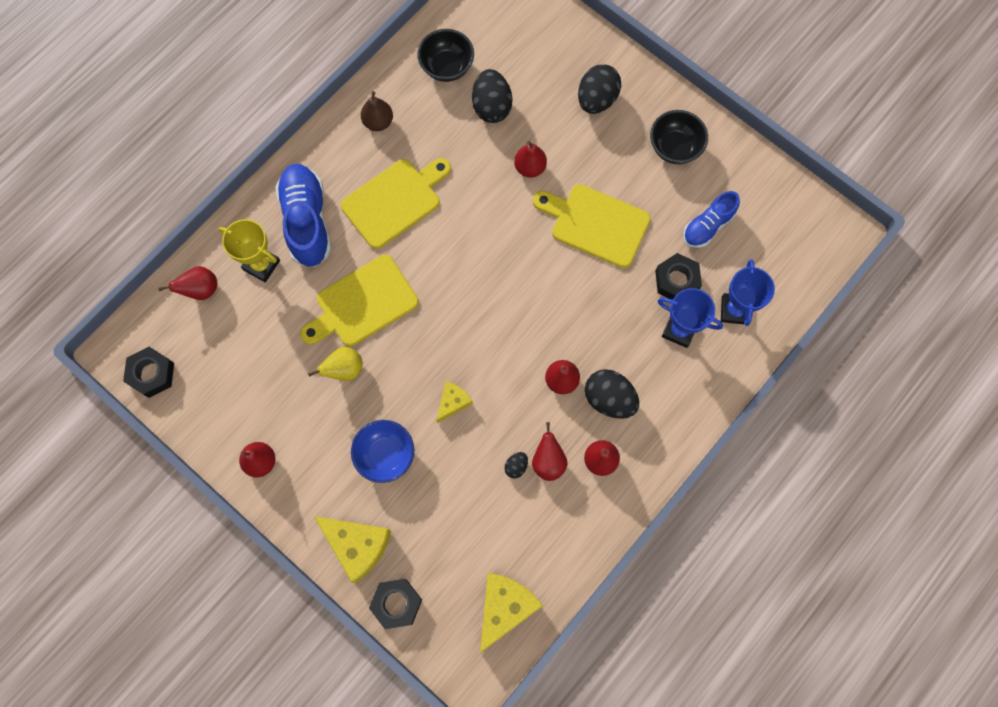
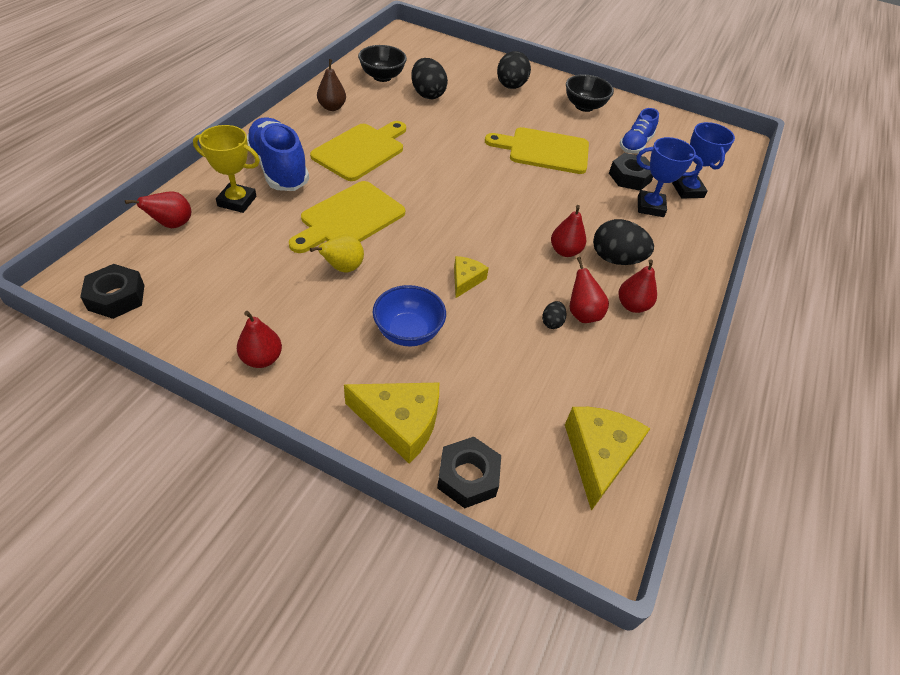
camera: 20 degrees left, 25 degrees down
red pear [514,141,547,178] -> none

